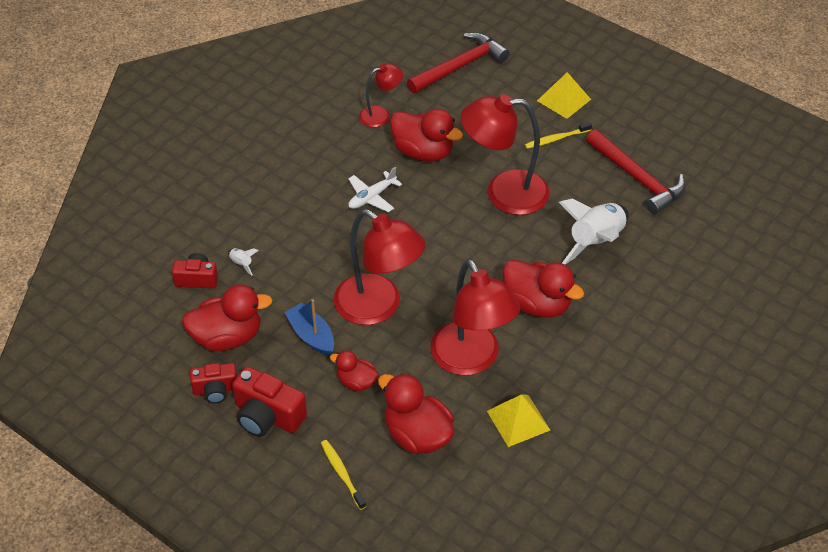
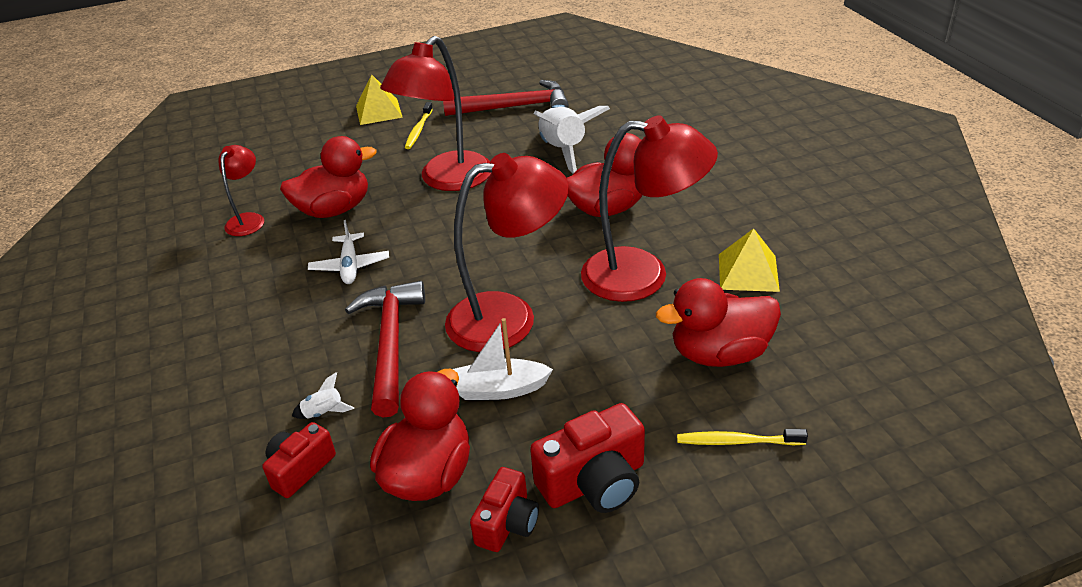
camera: 55 degrees left, 10 degrees down
blue boat [284,299,334,356] -> white boat [453,318,553,400]
red duck [330,350,379,391] -> none
red hammer [407,32,510,93] -> red hammer moved to [345,281,425,417]

